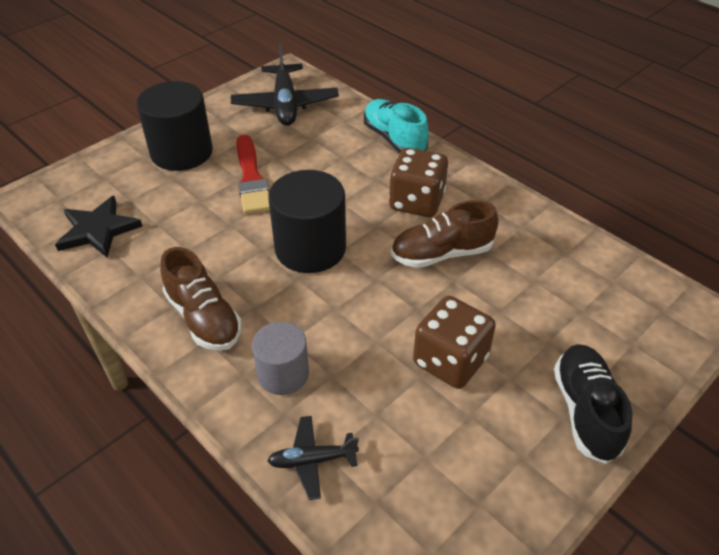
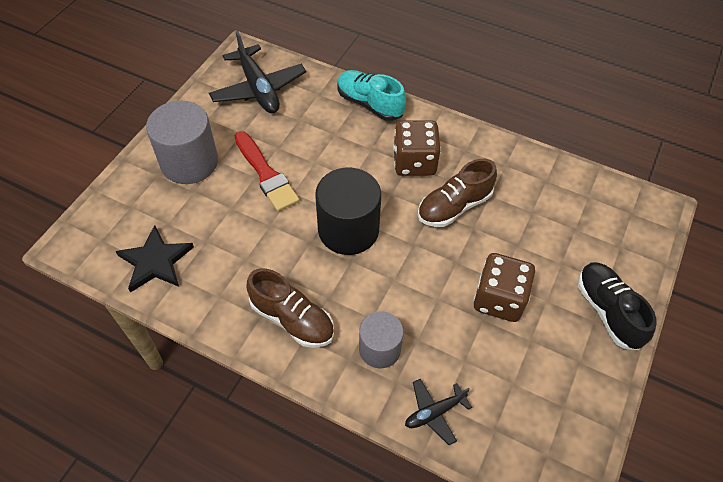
camera: 20 degrees left, 10 degrees up
black cylinder [137,81,213,171] -> grey cylinder [146,101,218,184]

